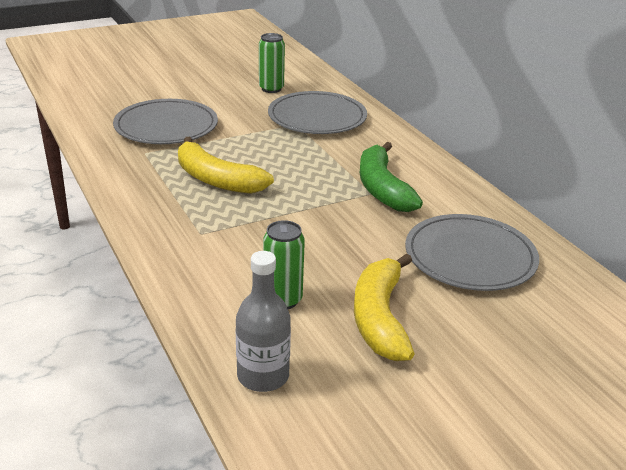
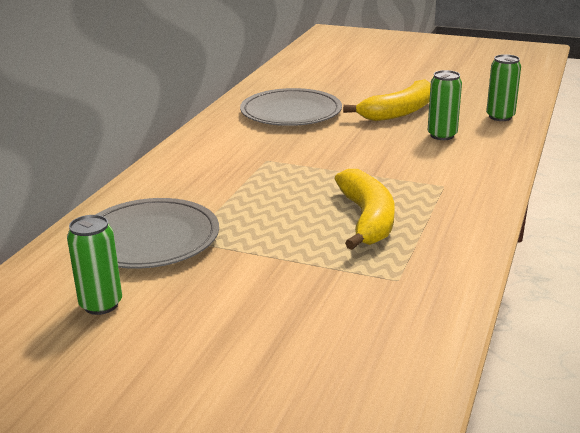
camera: 130 degrees left, 5 degrees down
grey plate [113,99,218,144] -> none
grey bottle [236,251,291,392] -> green can [486,54,521,121]
green banana [360,142,423,212] -> none

